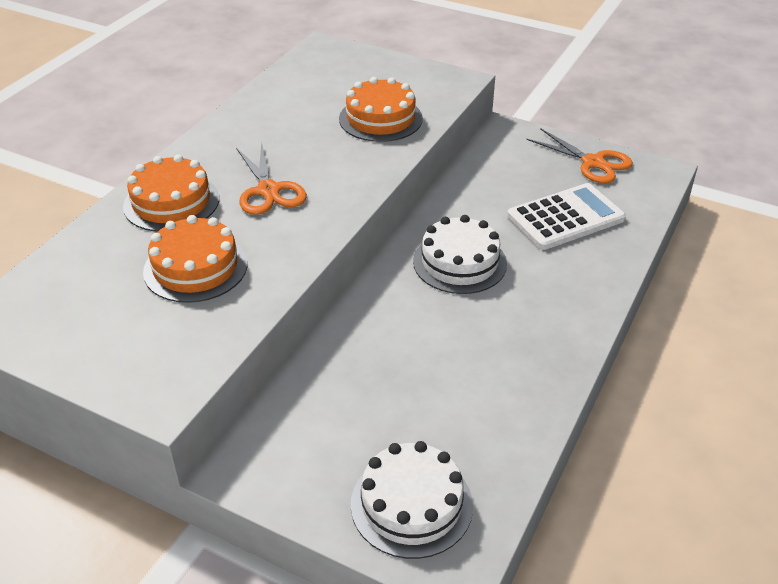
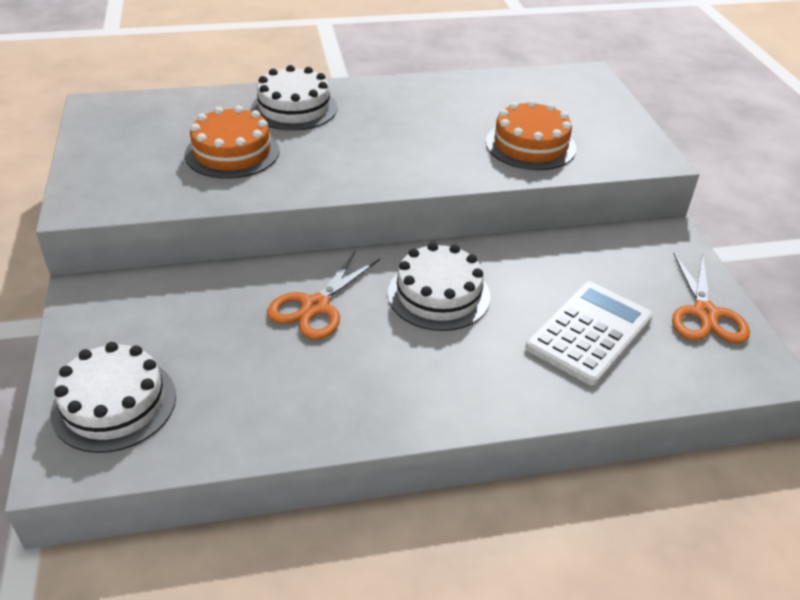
camera: 50 degrees right, 0 degrees up
orange cake [123,154,219,232] -> white cake [251,65,338,131]
orange scissors [236,142,307,215] -> orange scissors moved to [267,250,380,340]
white calculator [507,183,626,250] -> white calculator turned 75 degrees counterclockwise [526,281,653,386]

